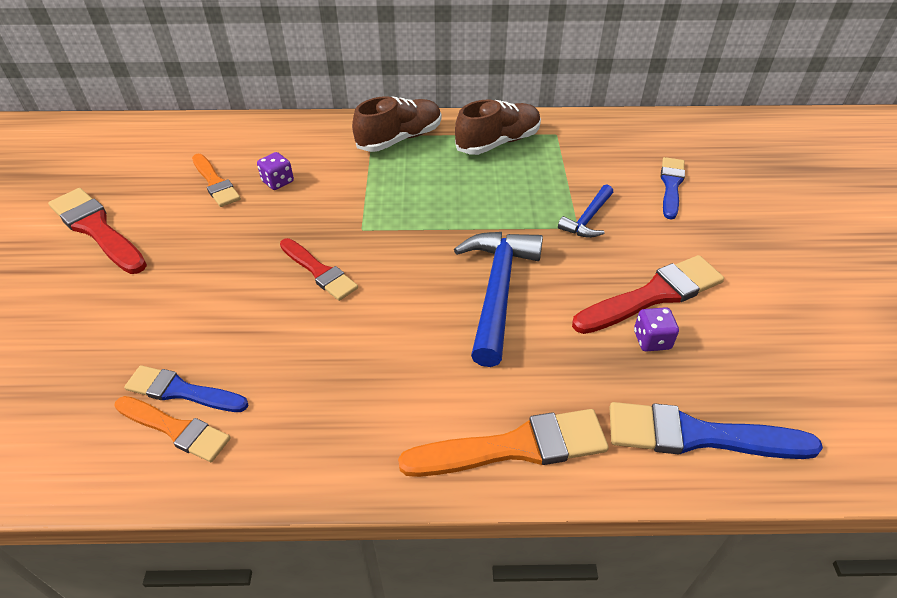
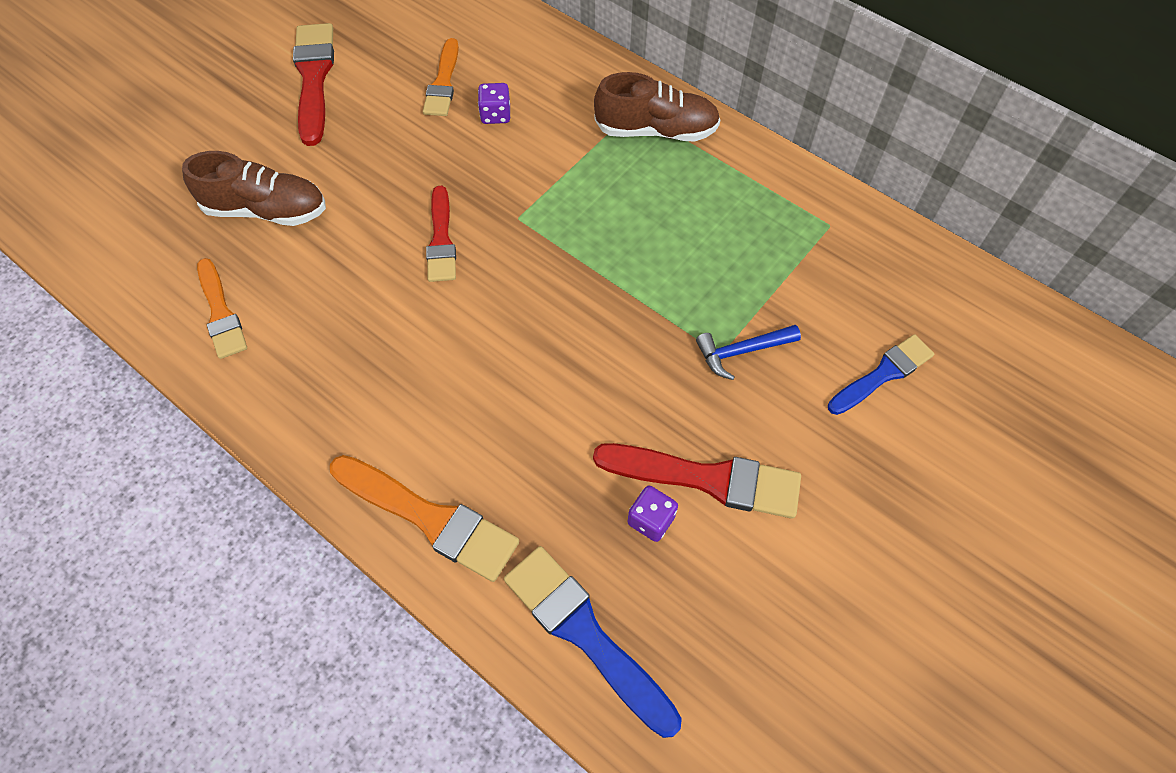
camera: 40 degrees right, 15 degrees up
blue brush [124,365,248,412] -> none
blue hammer [454,232,543,367] -> none
brown shoe [455,100,541,155] -> brown shoe moved to [182,151,326,226]

